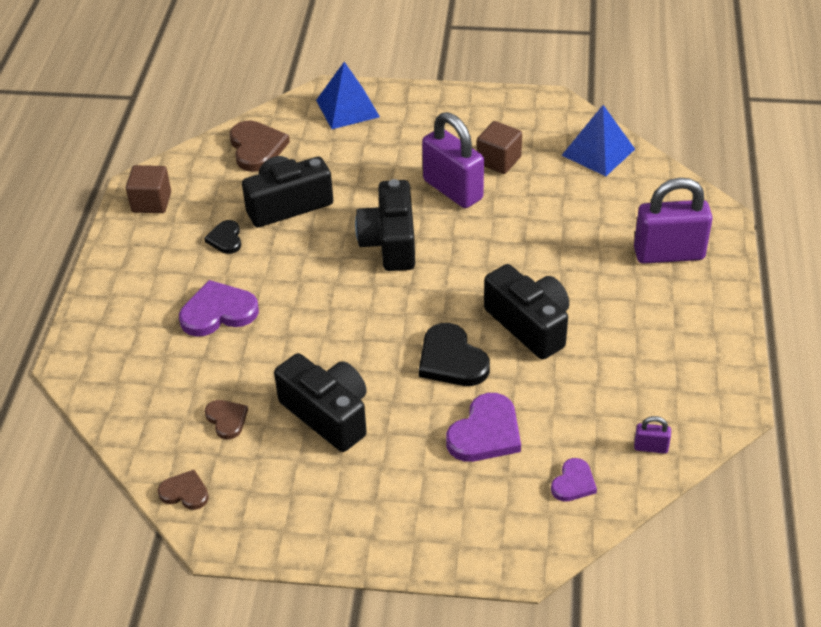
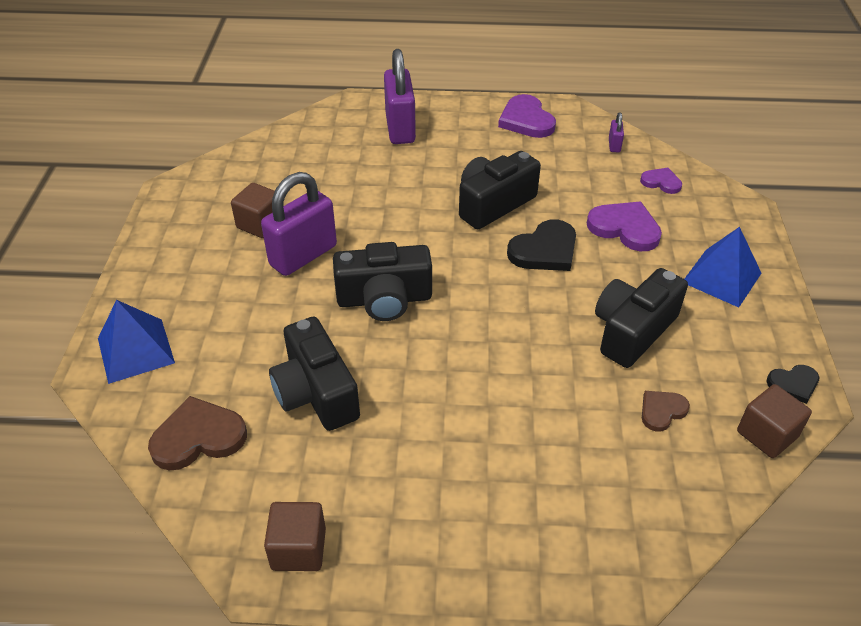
camera: 95 degrees left, 0 degrees up
brown heart [158,470,209,510] -> brown cube [737,384,812,458]
purple heart [179,280,259,337] -> purple heart moved to [498,94,556,138]
black heart [204,220,241,254] -> black heart moved to [767,365,819,404]
blue pyramid [561,105,635,176] -> blue pyramid moved to [685,227,761,308]

